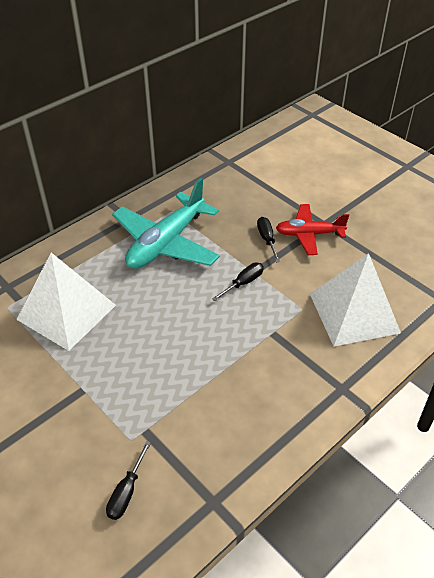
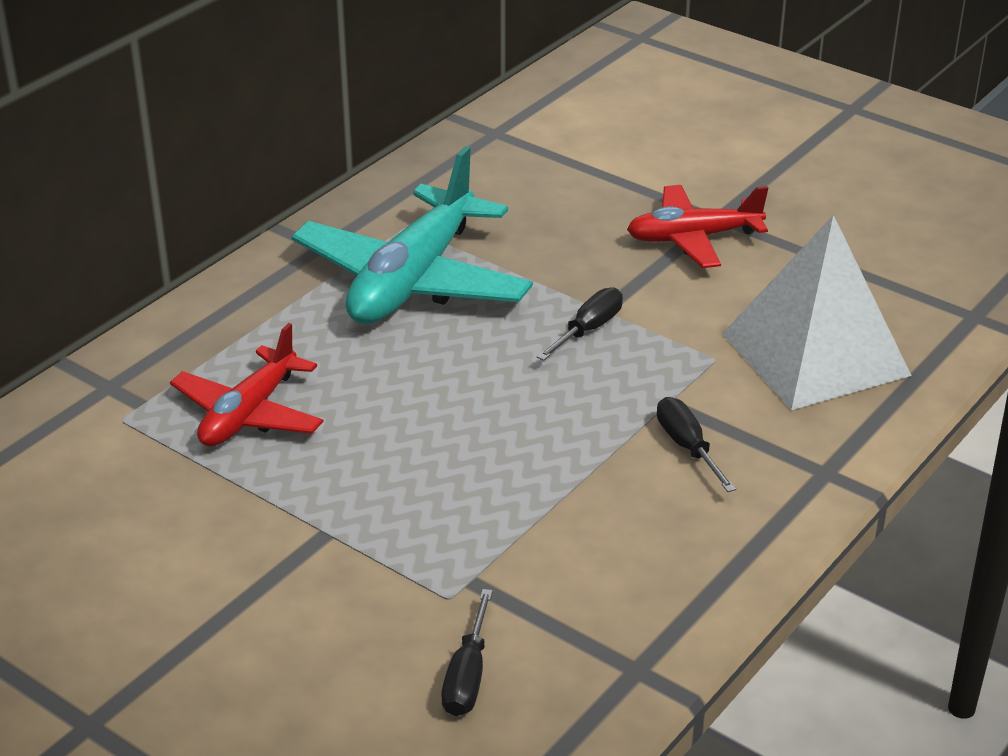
camera: 10 degrees left, 10 degrees down
white pyramid [17,253,116,351] -> red plane [170,323,324,446]
black screwdriver [257,217,281,262] -> black screwdriver moved to [657,397,736,492]

